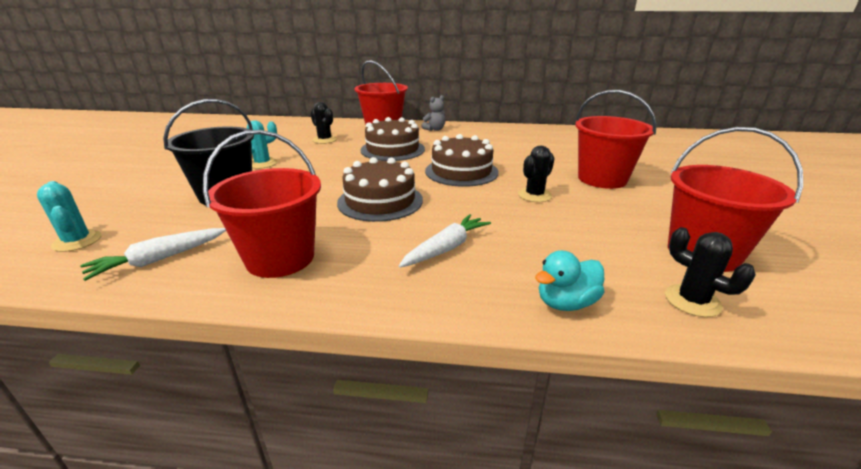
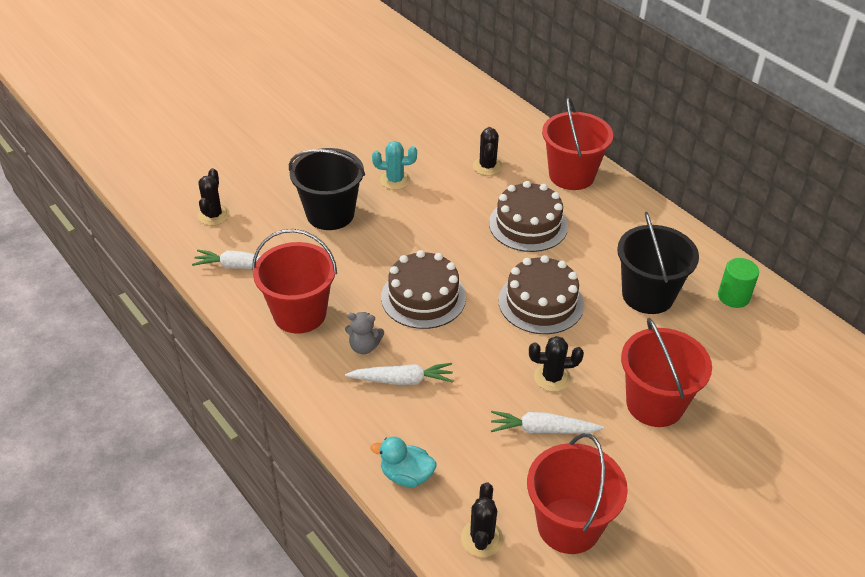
camera: 45 degrees right, 15 degrees up
turquoise cactus [37,181,102,252] -> black cactus [198,168,230,226]
grey teddy bear [421,95,445,131] -> grey teddy bear moved to [345,312,384,354]
none -> white carrot [491,411,604,434]
none -> black bucket [617,212,699,314]
none -> green cylinder [718,258,759,308]

